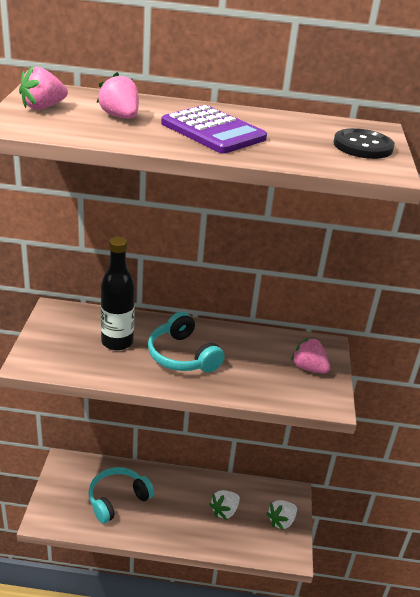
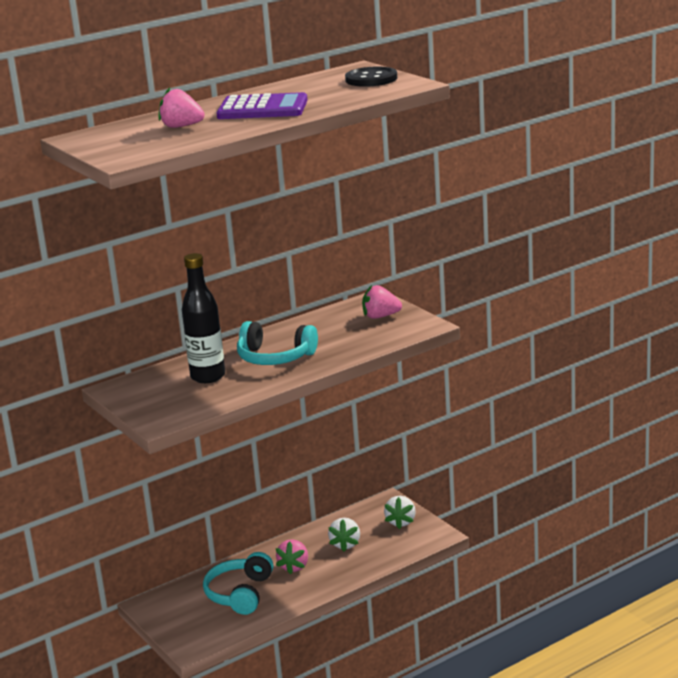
camera: 35 degrees left, 10 degrees down
pink strawberry [19,65,68,110] -> pink strawberry moved to [275,539,308,575]

